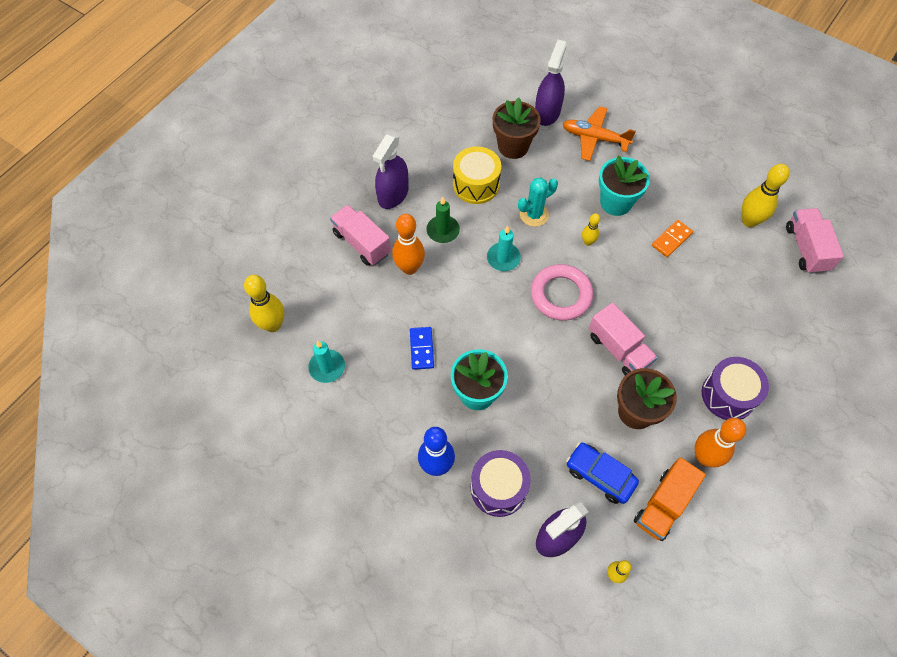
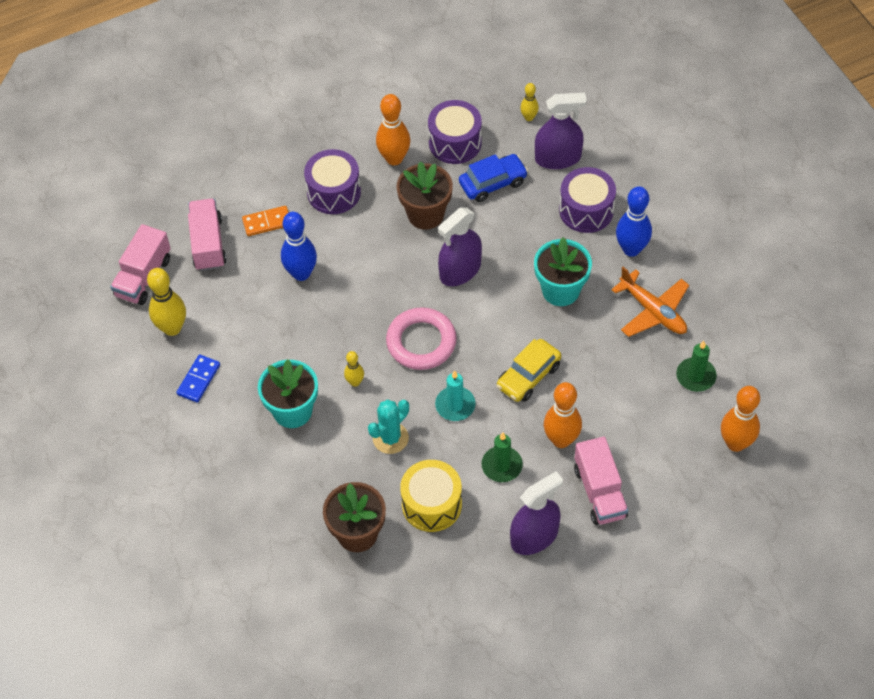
camera: 150 degrees left, 5 degrees down
yellow bowling pin [244,275,284,332] -> orange bowling pin [721,386,760,452]
turquoise candle [308,341,345,383] -> green candle [676,341,717,392]
blue domino [410,327,434,370] -> blue domino moved to [176,354,220,403]
turquoise cactus [518,178,558,227] -> turquoise cactus turned 45 degrees counterclockwise [368,400,409,454]
purple spray bottle [535,40,567,126] -> purple spray bottle moved to [438,208,482,286]
orange plane [563,106,636,161] -> orange plane moved to [611,267,689,337]
blue car [566,443,639,504] -> blue car turned 90 degrees counterclockwise [459,154,528,202]
pink truck [589,303,658,375] -> pink truck moved to [188,199,227,271]
orange truck [634,457,706,541] -> purple drum [428,100,482,164]
orange domino [652,220,693,257] -> orange domino moved to [242,206,289,236]
none -> blue bowling pin [281,212,317,281]
none -> yellow car [496,339,561,402]

